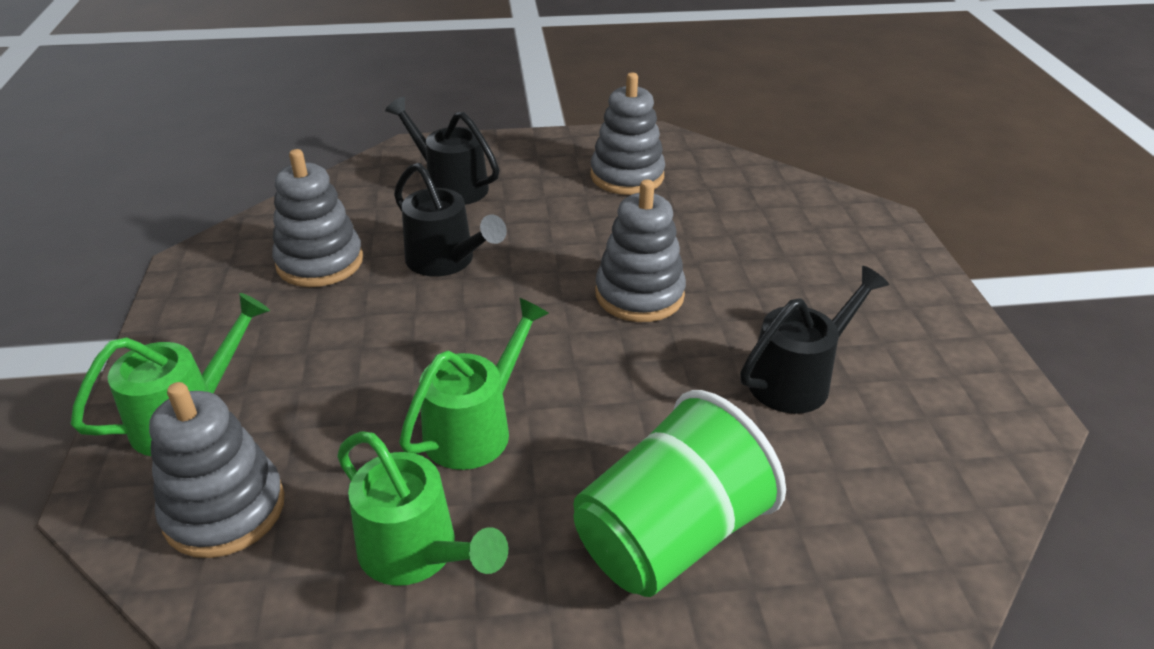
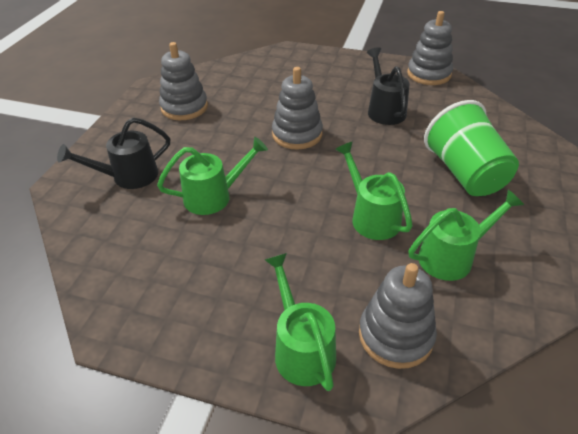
camera: 65 degrees left, 5 degrees up
grey stacking toy [272,149,363,287] -> grey stacking toy moved to [407,11,453,85]
black watering can [394,163,507,277] -> green watering can [157,137,268,215]

